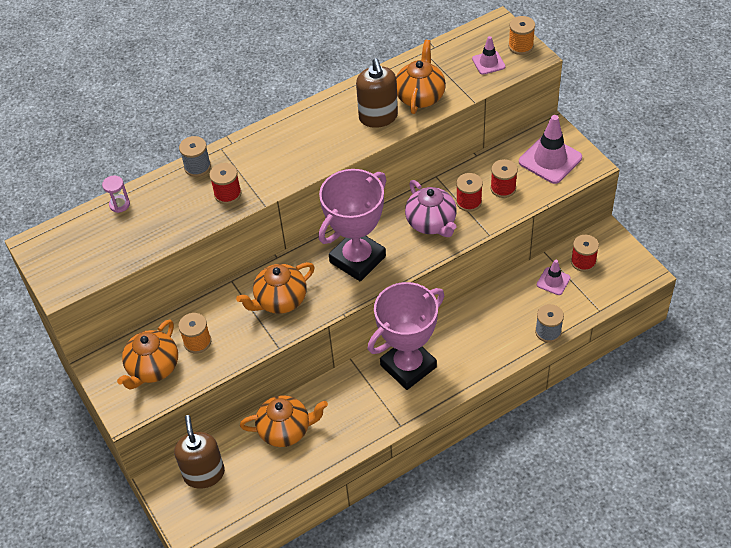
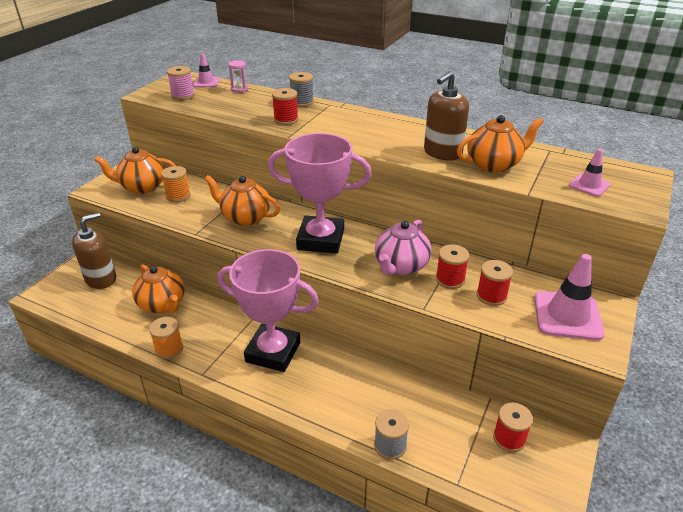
camera: 55 degrees right, 15 degrees down
orange spool [508,16,535,55] -> orange spool moved to [149,317,183,359]
pink traffic cone [537,260,571,295] -> pink traffic cone moved to [193,53,219,87]
none -> pink spool [167,66,195,100]

